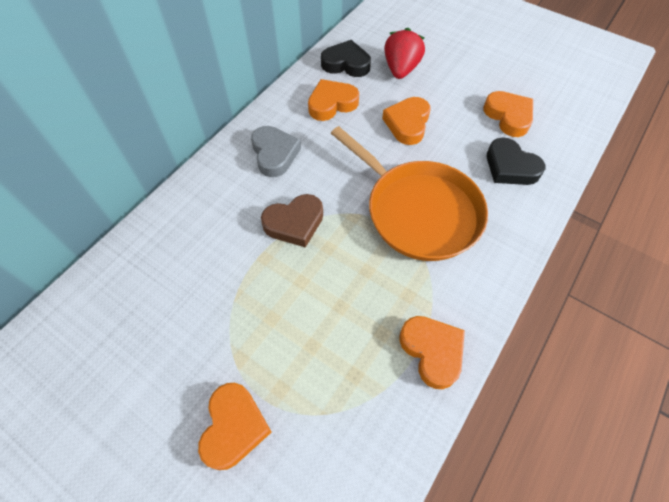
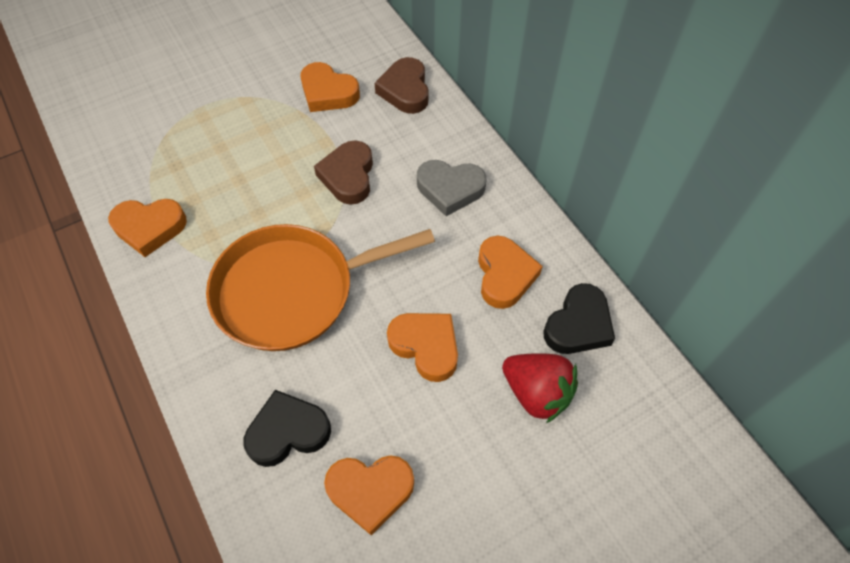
camera: 115 degrees right, 0 degrees up
orange heart [198,383,272,470] -> orange heart moved to [300,62,360,112]
none -> brown heart [375,57,429,114]

